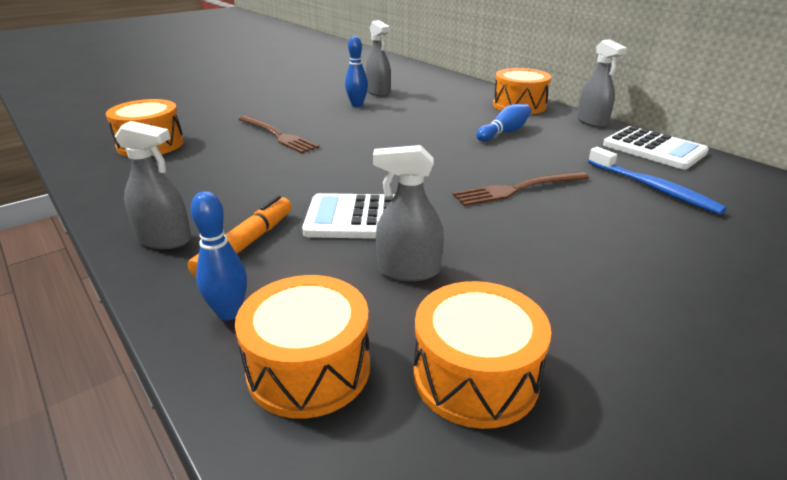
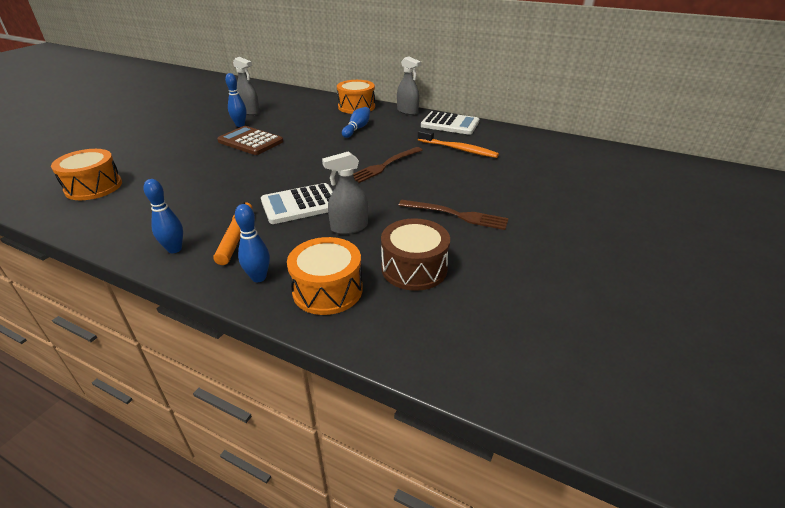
camera: 25 degrees left, 5 degrees up
grey spray bottle [115,121,191,249] -> blue bowling pin [144,179,183,253]
brown fork [238,116,319,153] -> brown fork moved to [398,200,509,230]
orange drum [413,281,551,429] -> brown drum [381,218,450,291]
blue toothbrush [588,147,727,215] -> orange toothbrush [418,130,499,158]
none -> brown calculator [217,126,283,155]

